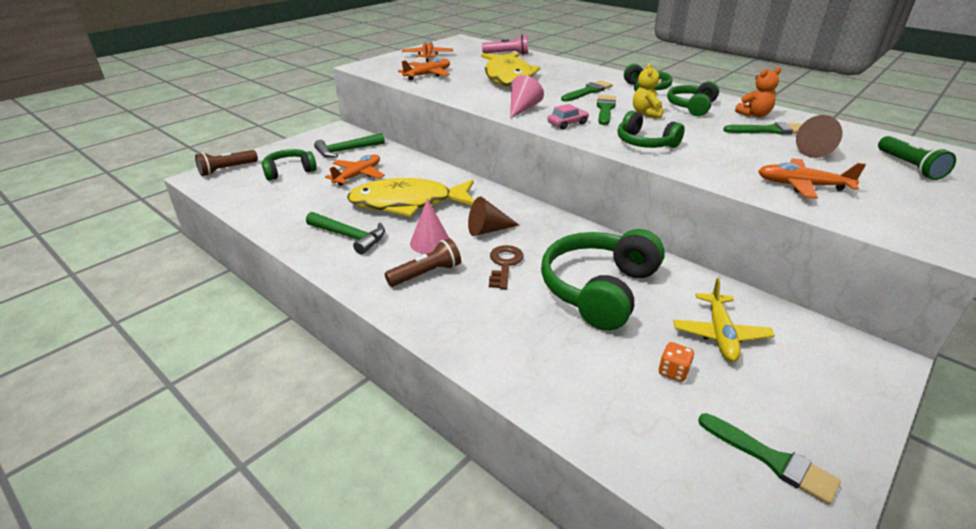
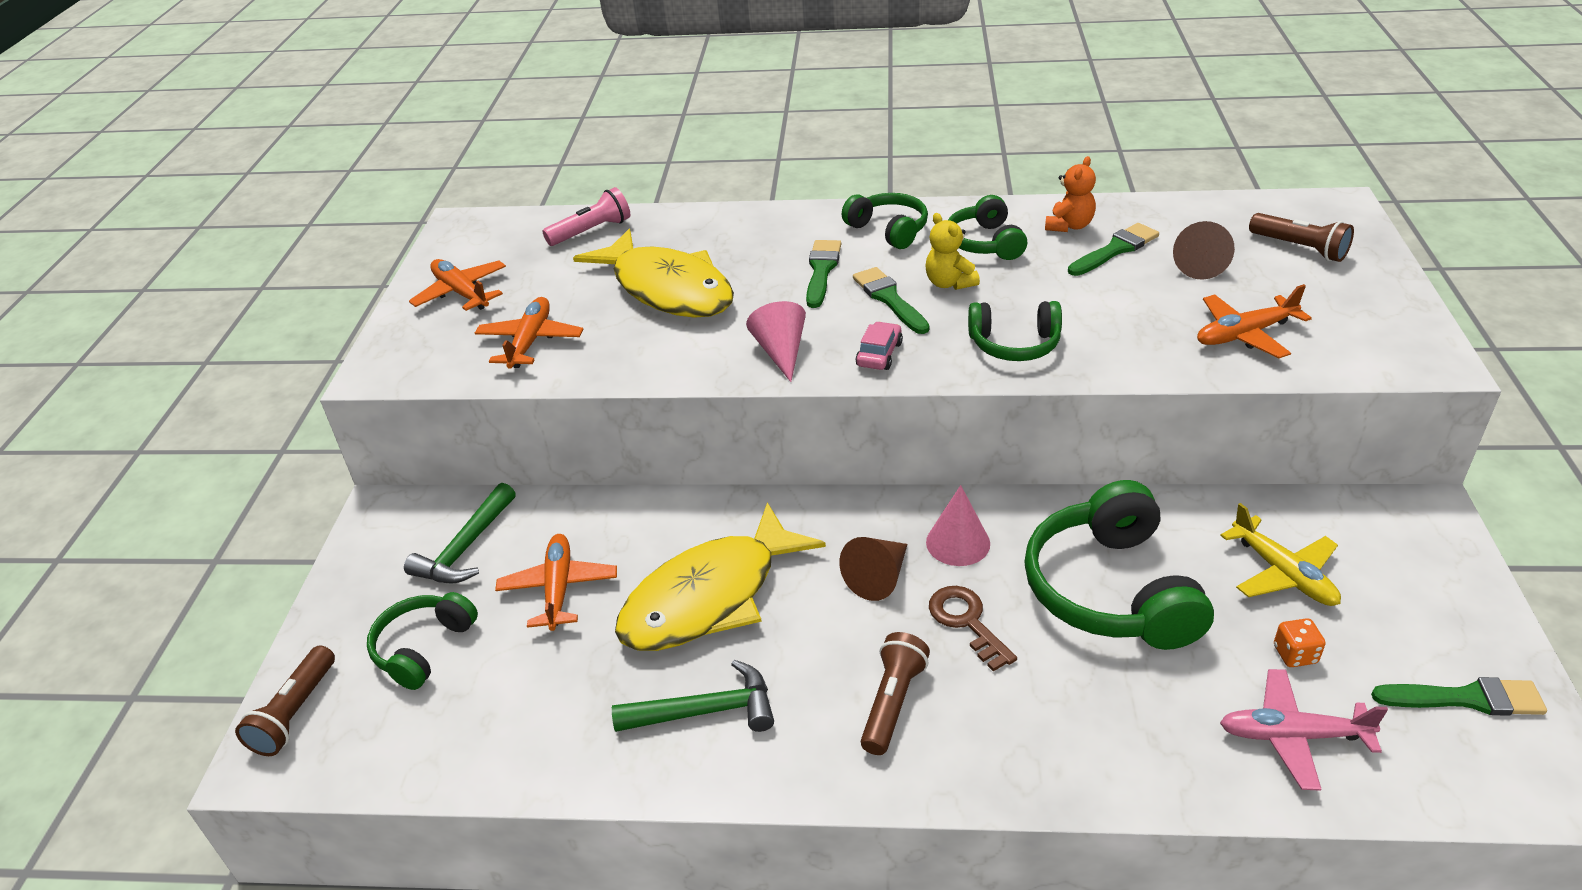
camera: 35 degrees left, 5 degrees up
pink cone [410,198,449,254] -> pink cone moved to [926,485,990,566]
green flashlight [878,136,956,180] -> brown flashlight [1249,213,1354,262]
none -> pink plane [1220,669,1388,791]

